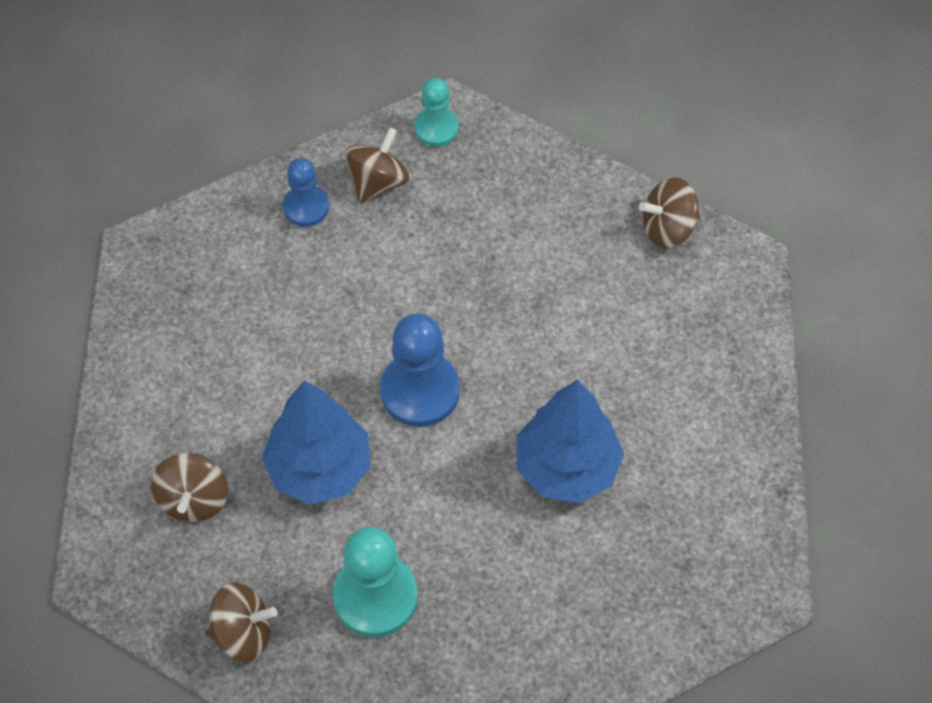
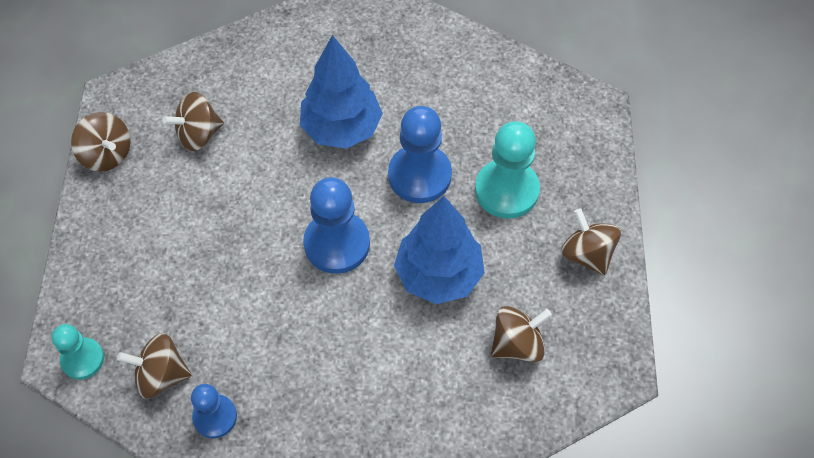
camera: 120 degrees left, 0 degrees up
none -> brown spinning top [163,92,224,151]
none -> blue pawn [388,106,452,203]

